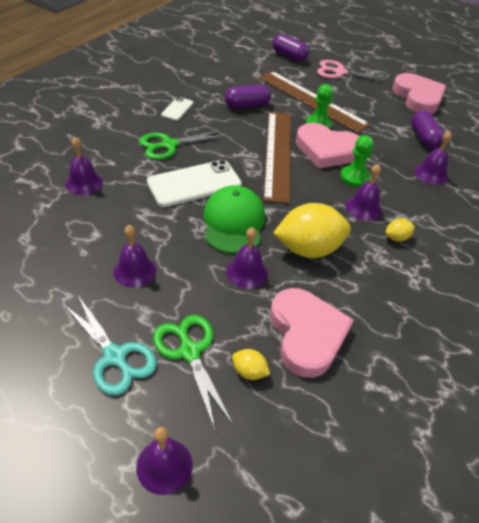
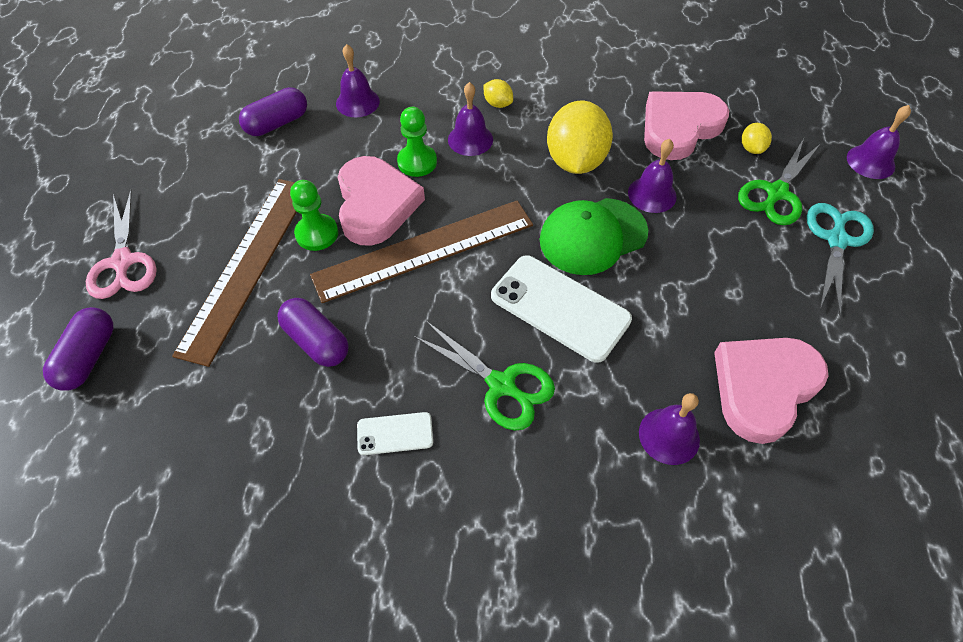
camera: 115 degrees left, 10 degrees up
purple bell [114,225,156,287] -> none
yellow lemon [273,203,351,258] -> yellow lemon turned 45 degrees clockwise [547,100,613,174]
pink heart [392,73,446,114] -> pink heart moved to [714,338,828,444]

